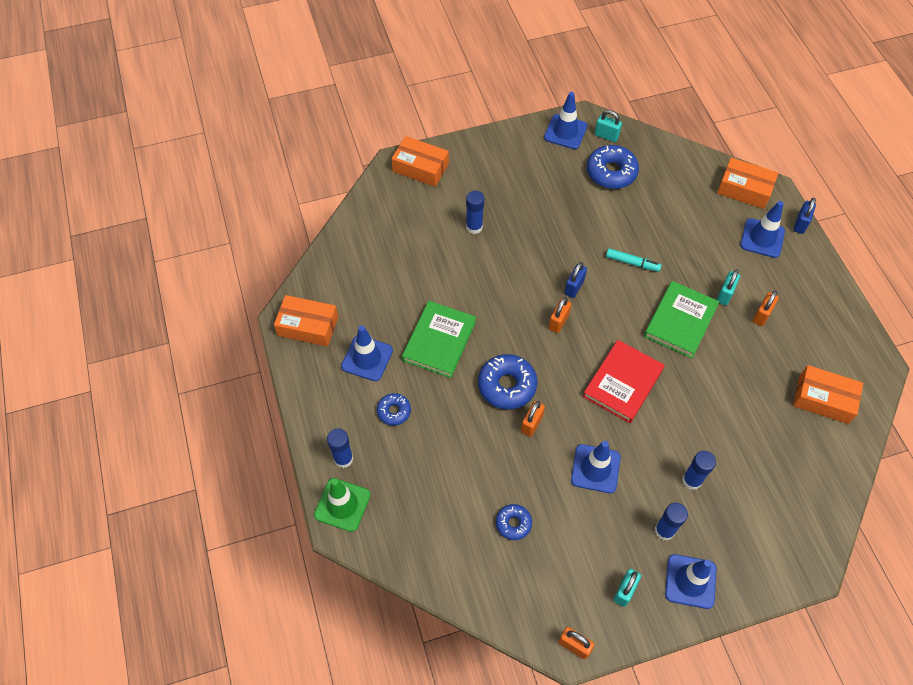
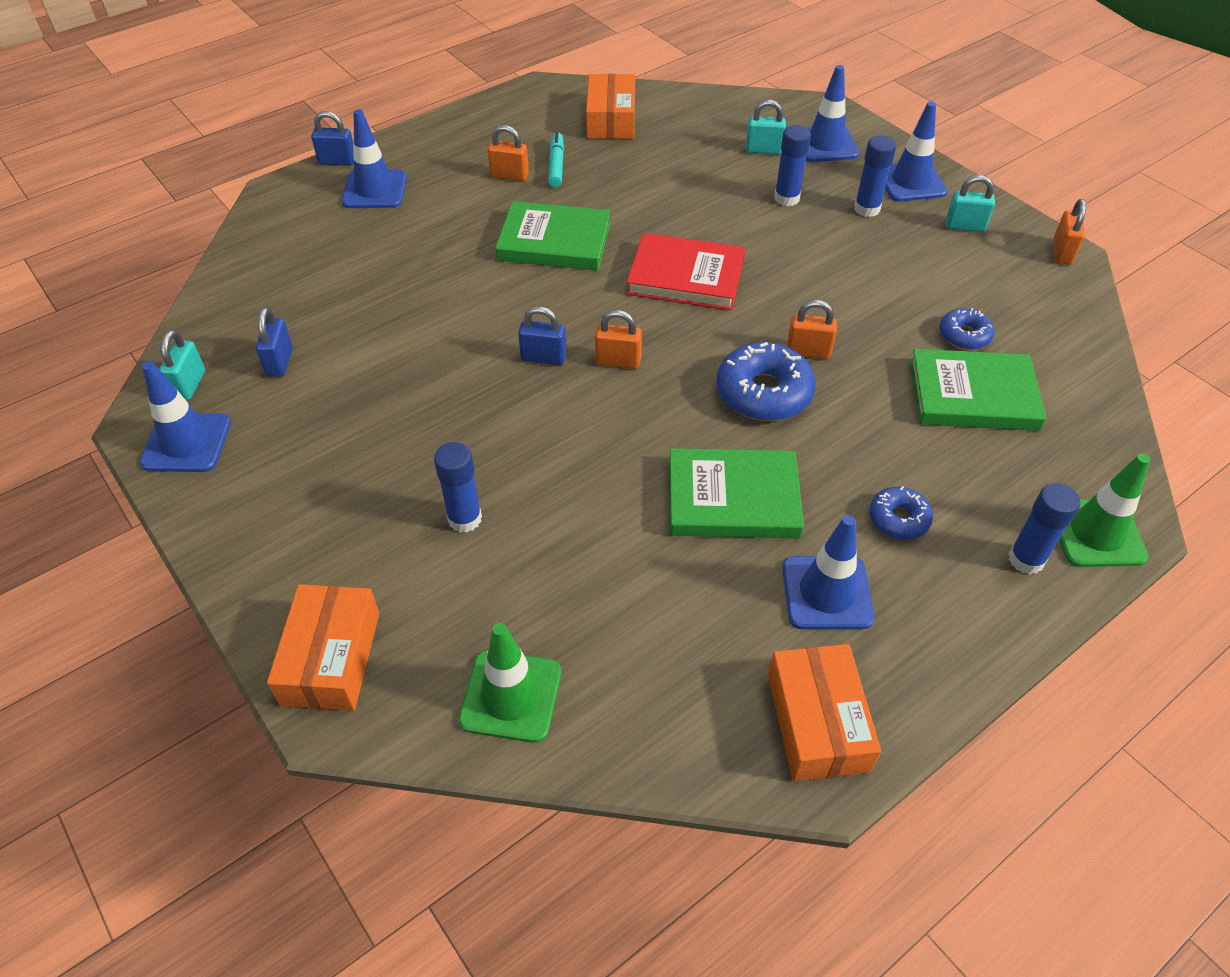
camera: 110 degrees left, 10 degrees down
blue traffic cone [571,441,621,493] -> blue traffic cone moved to [806,65,860,162]
blue donut [587,145,639,189] -> blue padlock [256,307,293,377]
turquoise marker [606,248,662,272] -> turquoise marker moved to [548,132,564,188]
orange box [717,157,778,209] -> none
turquoise padlock [717,269,740,305] -> turquoise padlock moved to [746,100,786,155]
none -> green traffic cone [459,623,561,743]
none -> green book [910,349,1047,431]

